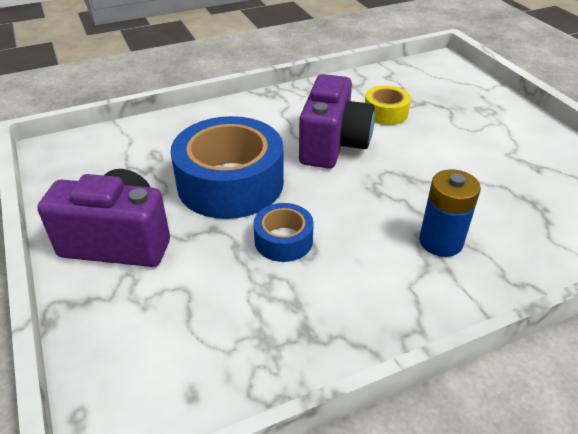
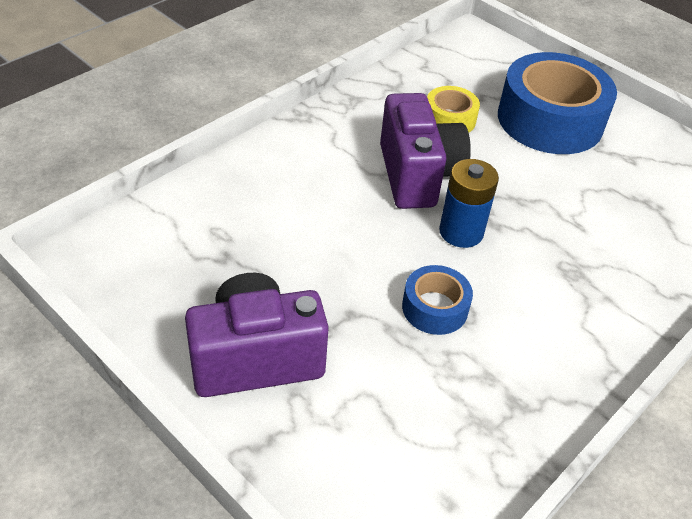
camera: 25 degrees left, 5 degrees up
blue tape [171,116,284,219] -> blue tape moved to [498,52,617,154]
blue battery [419,169,481,257] -> blue battery moved to [439,159,499,248]

